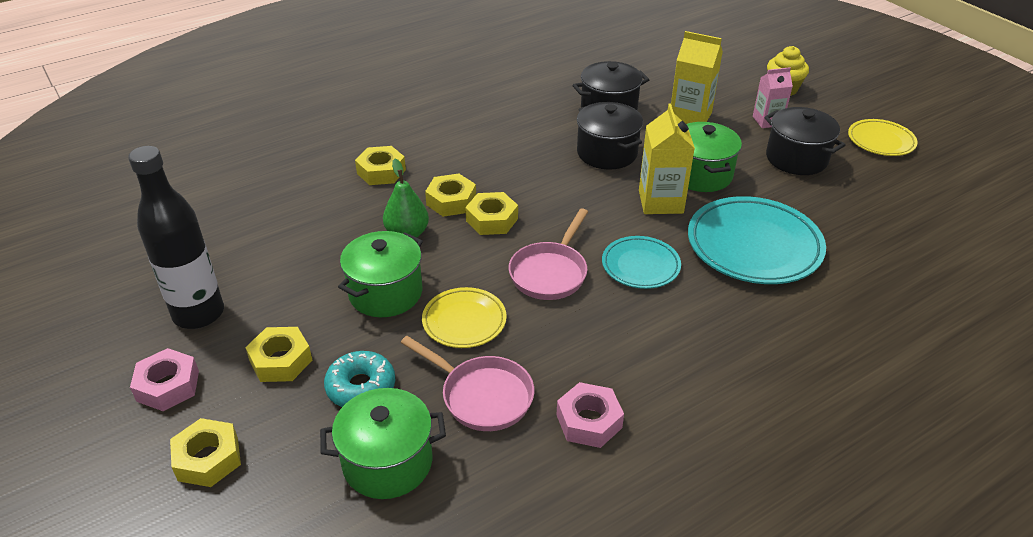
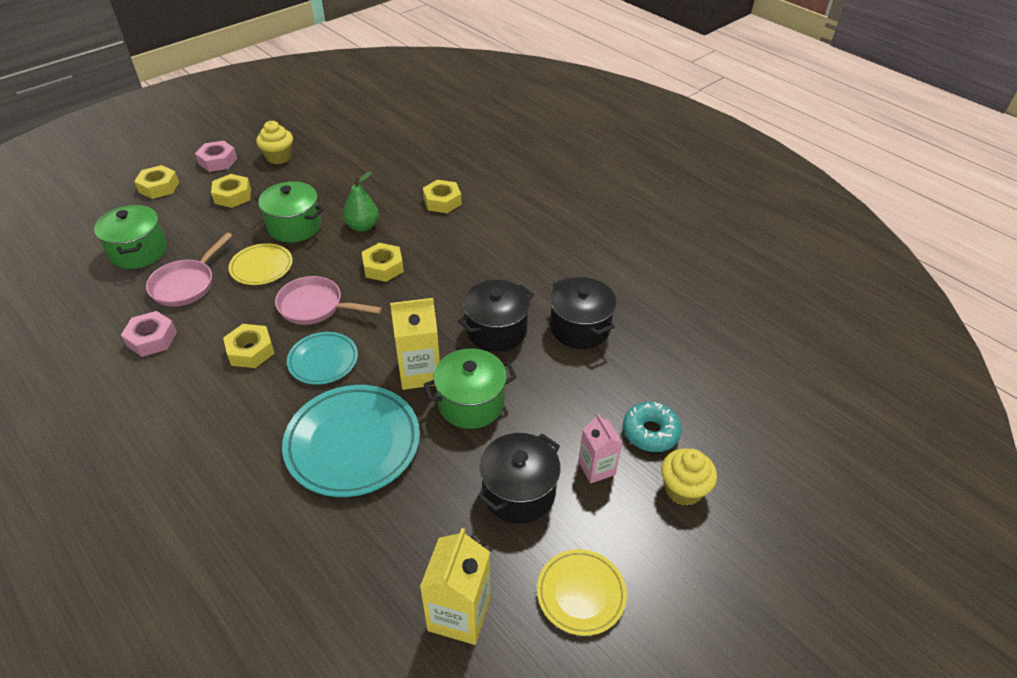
camera: 80 degrees right, 5 degrees up
black bottle [128,146,224,329] -> yellow cupcake [256,121,293,164]
turquoise donut [324,351,395,407] -> turquoise donut moved to [623,402,682,452]
yellow nut [425,173,476,217] -> yellow nut moved to [223,324,275,368]
yellow carton [671,31,723,124] -> yellow carton moved to [420,528,490,645]

